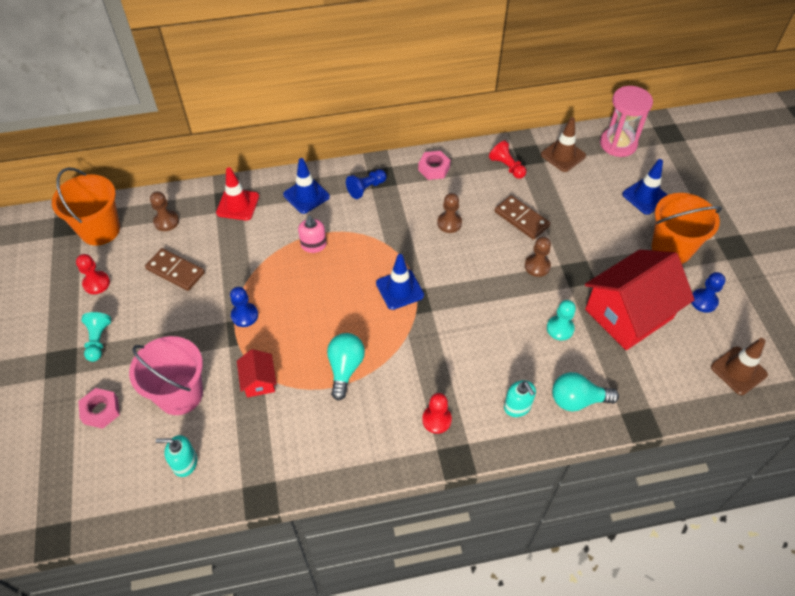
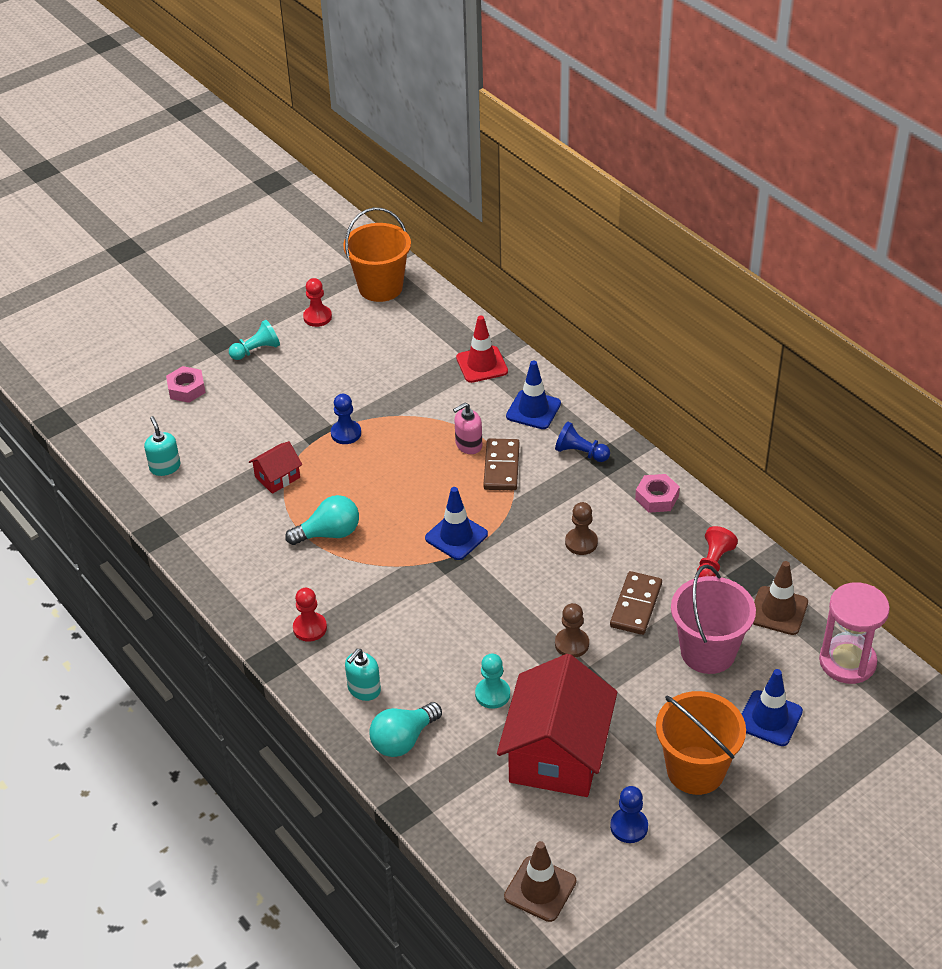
camera: 65 degrees right, 10 degrees down
pink bucket [129,336,203,415] -> pink bucket moved to [671,565,756,674]
brown domino [145,248,205,291] -> brown domino moved to [483,438,520,490]
brown pawn [150,191,179,231] -> none
turquoise light bulb [552,372,619,412] -> turquoise light bulb turned 105 degrees counterclockwise [369,702,442,757]
red house [585,250,695,350] -> red house turned 75 degrees clockwise [497,654,617,797]

